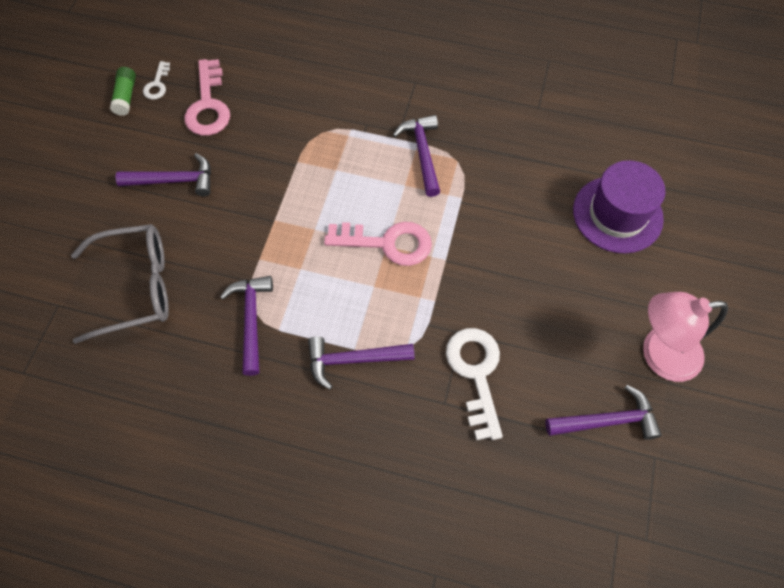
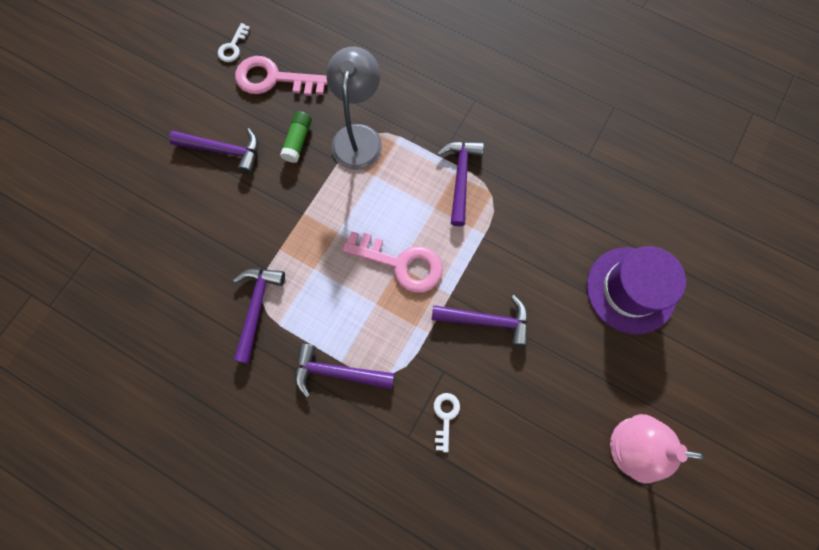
camera: 15 degrees right, 10 degrees up
grey glasses [71,224,169,344] -> none
green glue stick [110,67,136,116] -> green glue stick moved to [280,111,312,163]
pink key [184,59,230,136] -> pink key turned 90 degrees clockwise [235,56,328,96]
white key [446,328,503,440] -> white key [434,393,460,452], size x0.51
purple hammer [545,385,662,440] -> purple hammer moved to [432,295,528,346]
none -> grey lamp [326,47,382,170]

